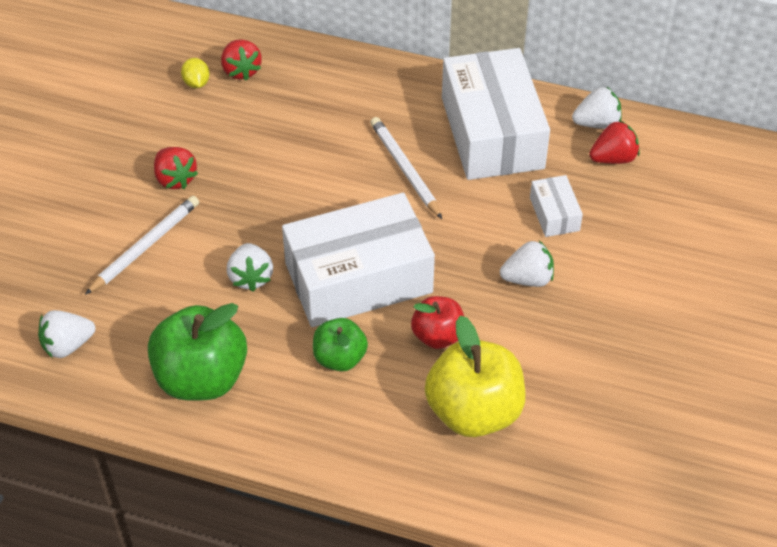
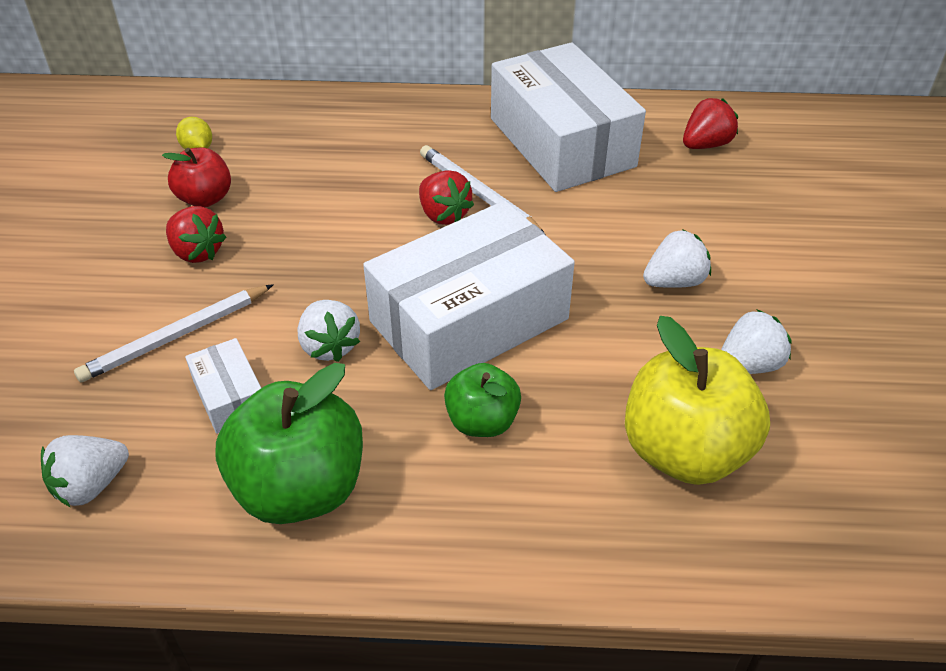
camera: 15 degrees left, 5 degrees down
white pencil [85,195,199,295] -> white pencil turned 150 degrees counterclockwise [74,284,274,382]
red strawberry [221,39,262,81] -> red strawberry moved to [419,170,474,225]
red apple [411,296,464,349] -> red apple moved to [162,148,231,207]
white box [530,175,583,237] -> white box moved to [185,338,261,434]
white strawberry [572,87,622,129] -> white strawberry moved to [721,309,792,374]

